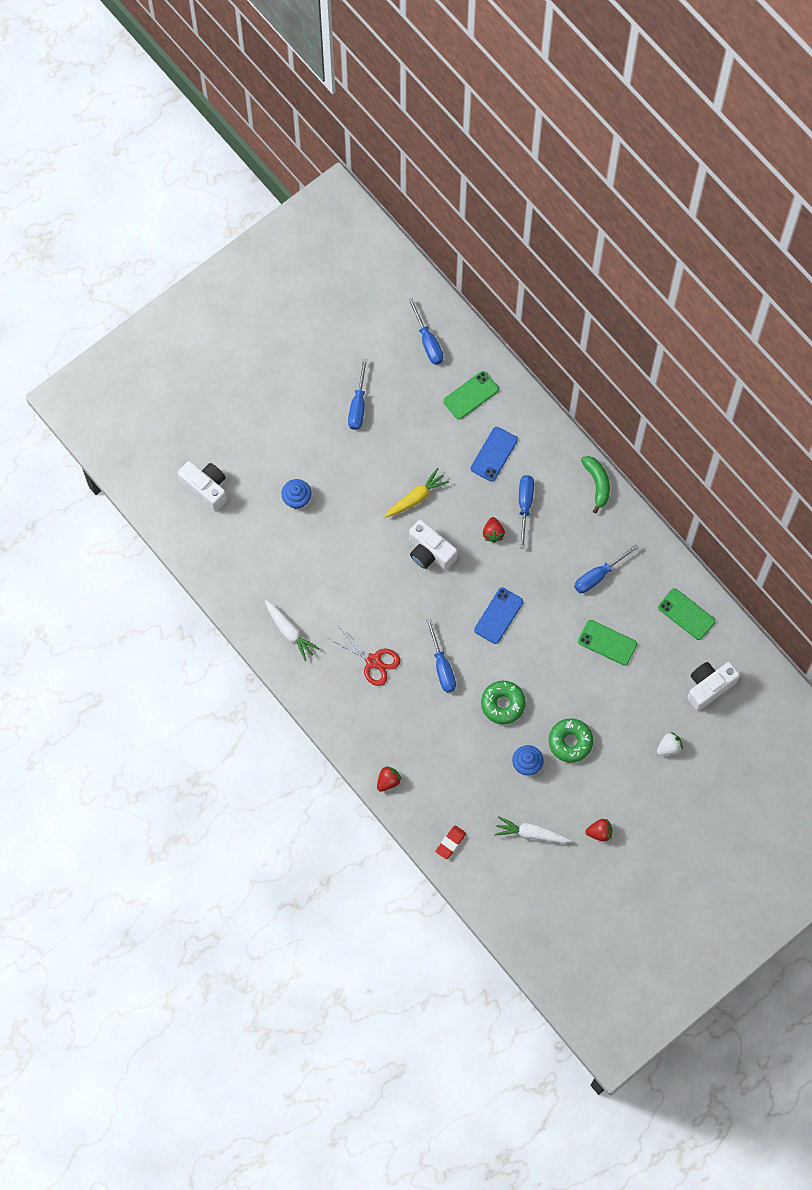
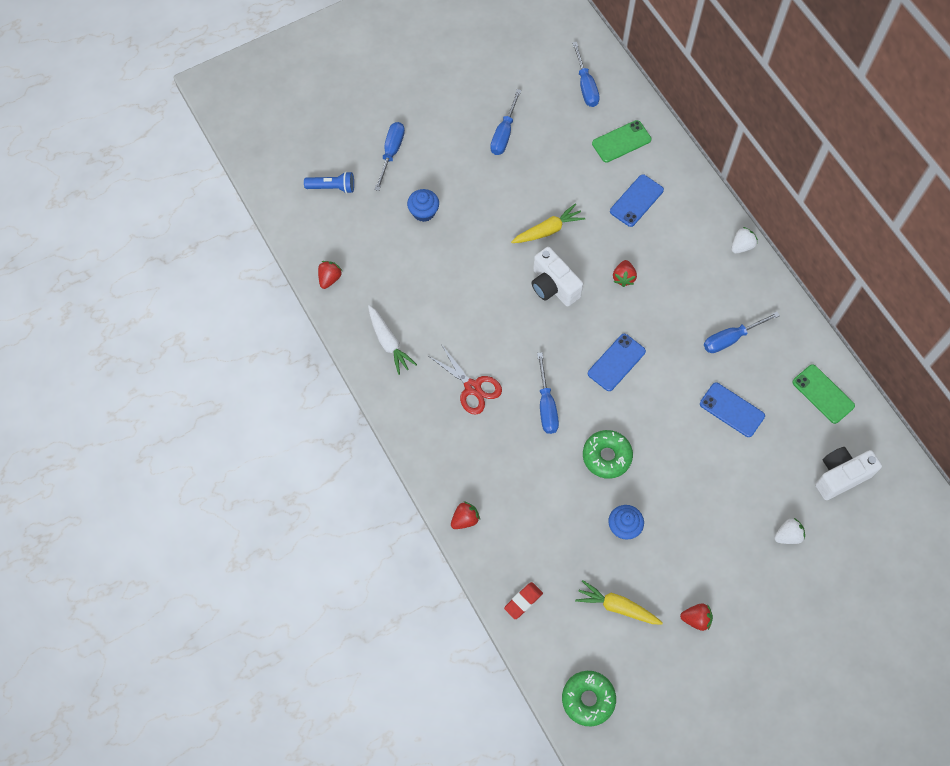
camera: 10 degrees right, 5 degrees down
white camera [178,461,227,511] -> blue flashlight [304,171,354,194]
white carrot [495,816,571,843] -> yellow carrot [575,580,663,624]
blue screwdriver [519,475,534,549] -> blue screwdriver moved to [374,122,405,191]
green donut [549,718,593,763] -> green donut moved to [562,671,616,726]
green phone [578,620,637,665] -> blue phone [700,383,765,437]
green banana [581,456,610,514] -> white strawberry [731,227,758,253]
none -> red strawberry [318,261,342,289]

